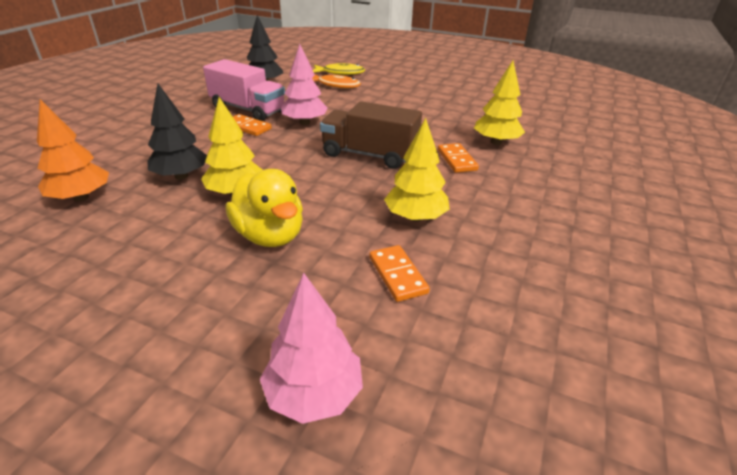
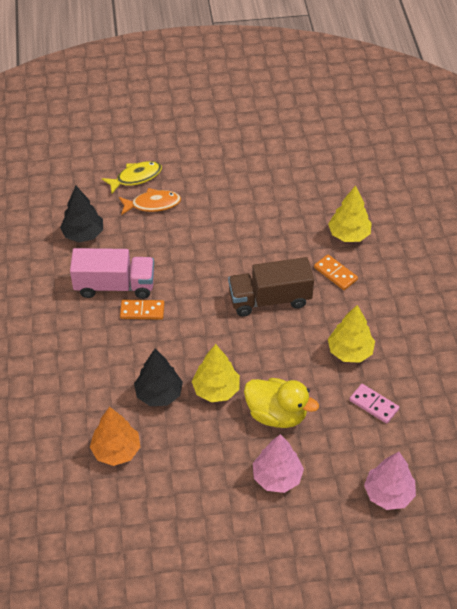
camera: 30 degrees left, 15 degrees up
pink tree [281,44,328,125] -> pink tree moved to [253,434,304,493]
orange domino [369,245,430,302] -> pink domino [349,384,399,424]

